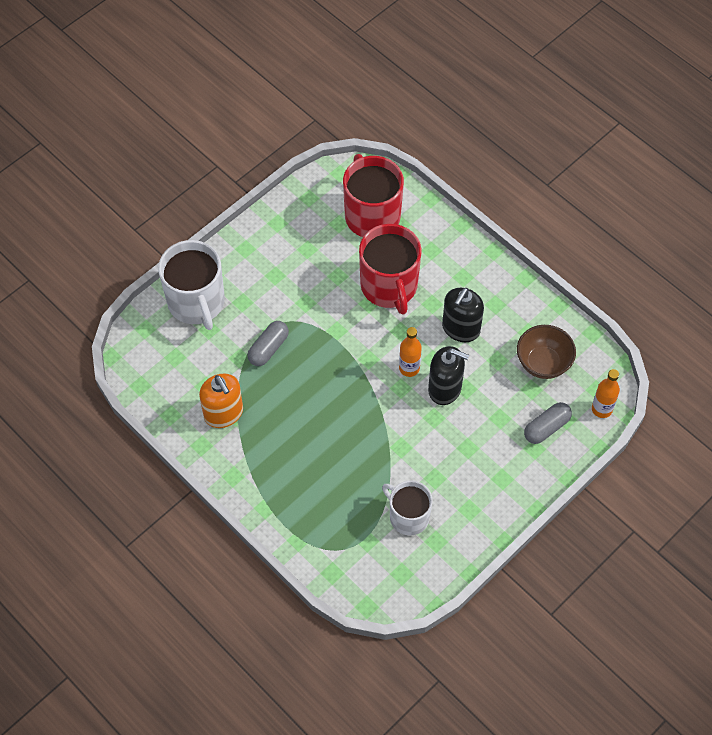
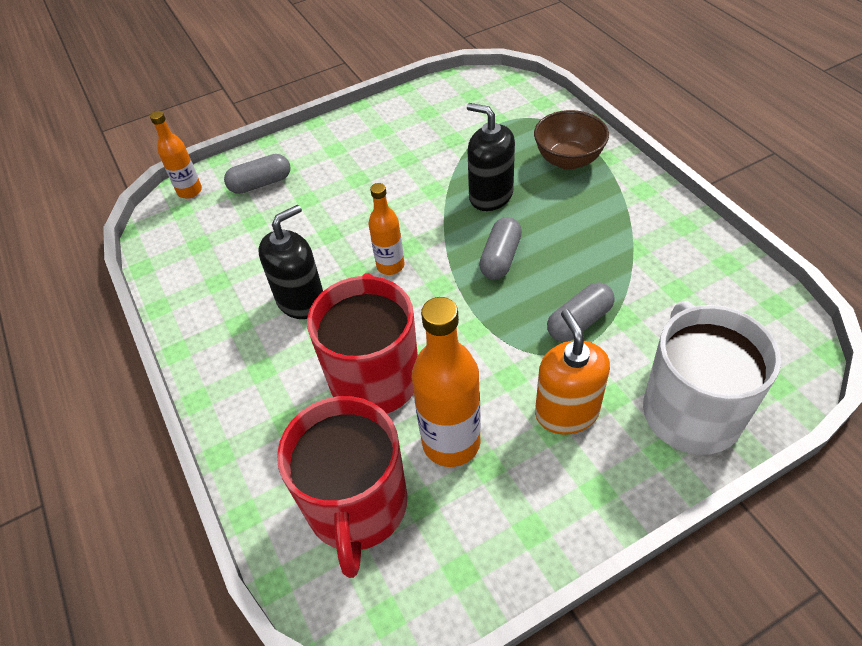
camera: 160 degrees left, 10 degrees down
orange soap dispenser [199,374,243,428] -> orange soap dispenser moved to [535,309,610,435]
white mug [382,480,433,535] -> none
black soap dispenser [428,346,469,405] -> black soap dispenser moved to [467,103,515,211]
brown bowl [517,325,576,379] -> brown bowl moved to [534,110,609,170]
none -> orange bottle [412,297,481,467]
none -> grey capsule [479,217,522,279]

